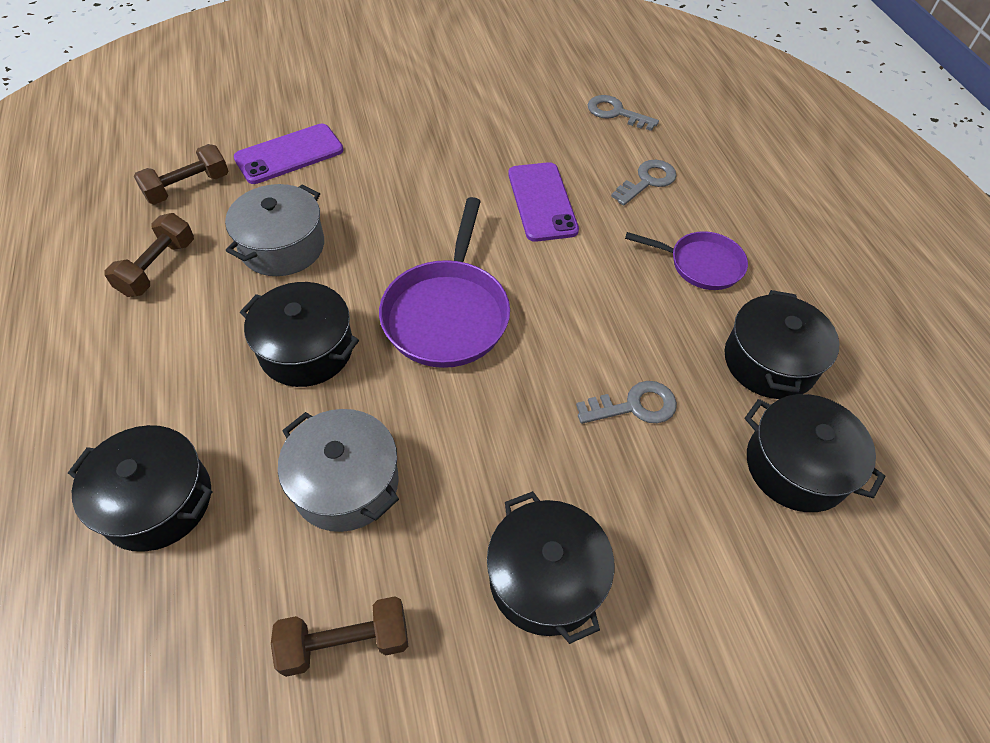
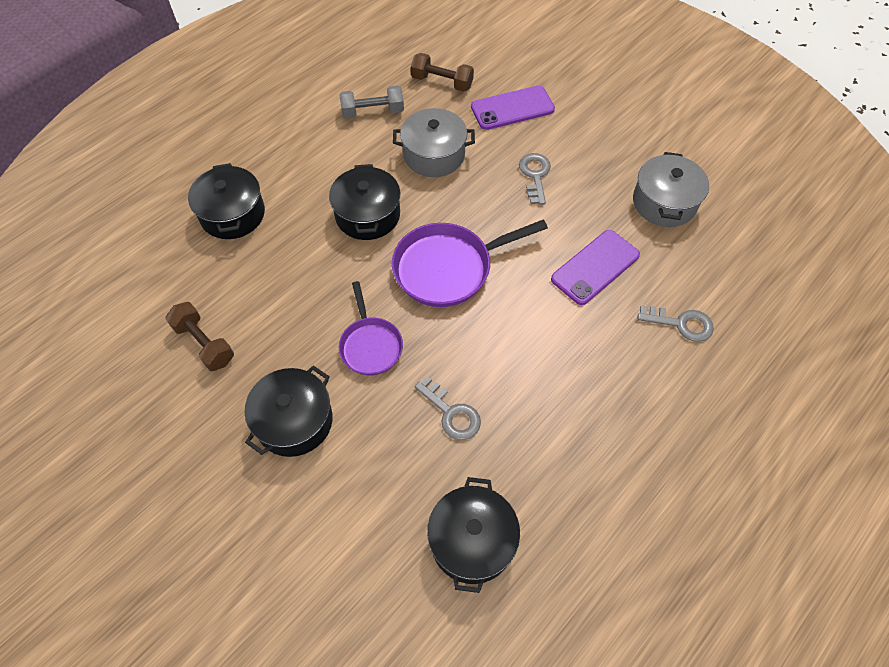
camera: 60 degrees right, 5 degrees up
brown dumbbell [104,213,194,297] -> grey dumbbell [339,85,404,119]
purple phone [234,124,343,184] -> purple phone turned 45 degrees counterclockwise [471,85,555,130]
grey pot [278,409,399,532] -> grey pot moved to [633,152,709,227]
grey key [588,95,659,131] -> grey key moved to [519,153,551,205]
purple pan [625,231,748,290] -> purple pan moved to [339,281,403,375]
black pot [724,290,840,399] -> none

